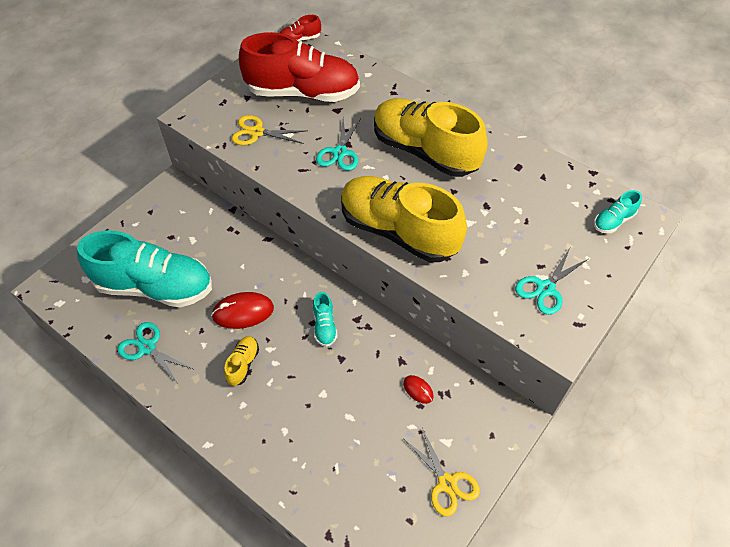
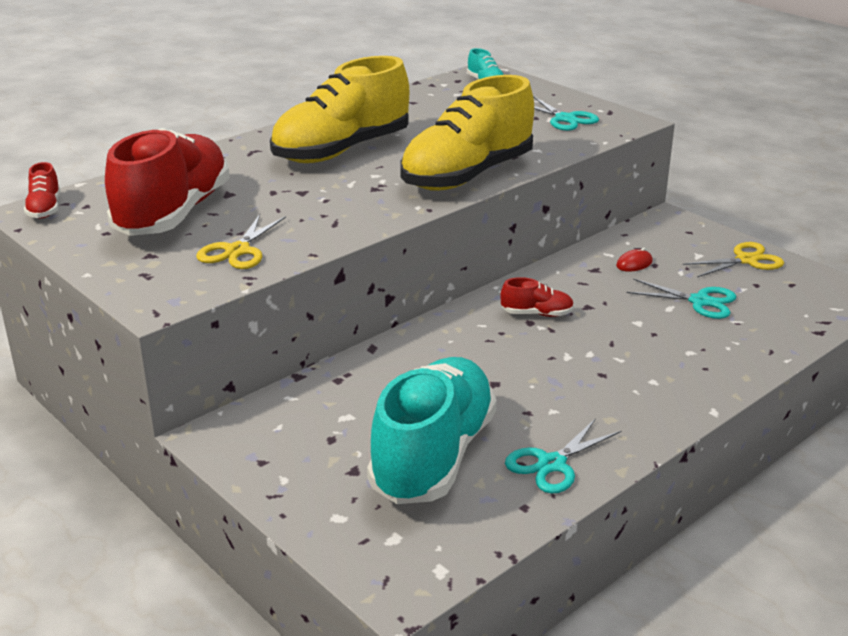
camera: 80 degrees left, 25 degrees down
red mouse [211,292,274,329] -> none
yellow shoe [224,336,259,386] -> none
turquoise shoe [313,292,338,347] -> red shoe [500,277,574,317]
turquoise scissors [316,118,361,171] -> turquoise scissors moved to [627,279,736,319]

